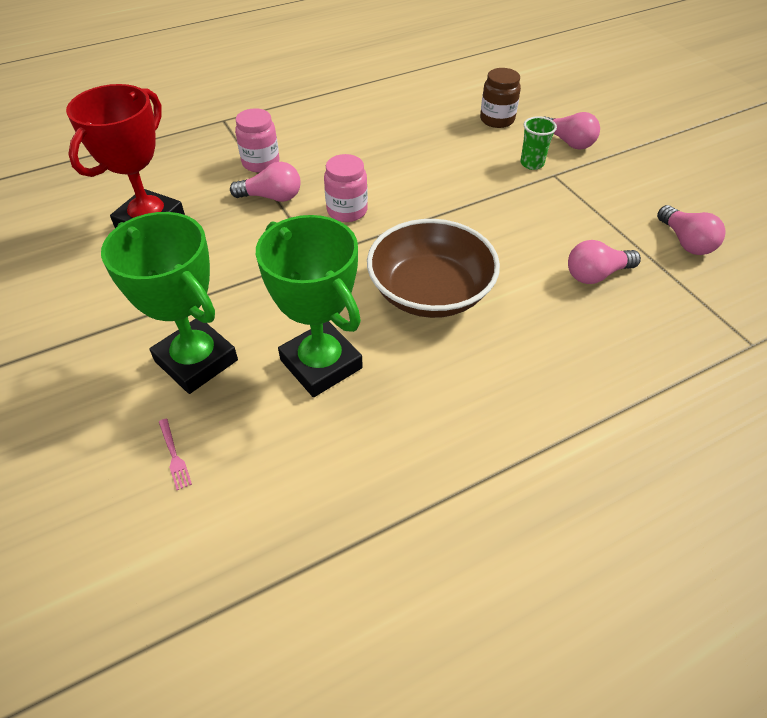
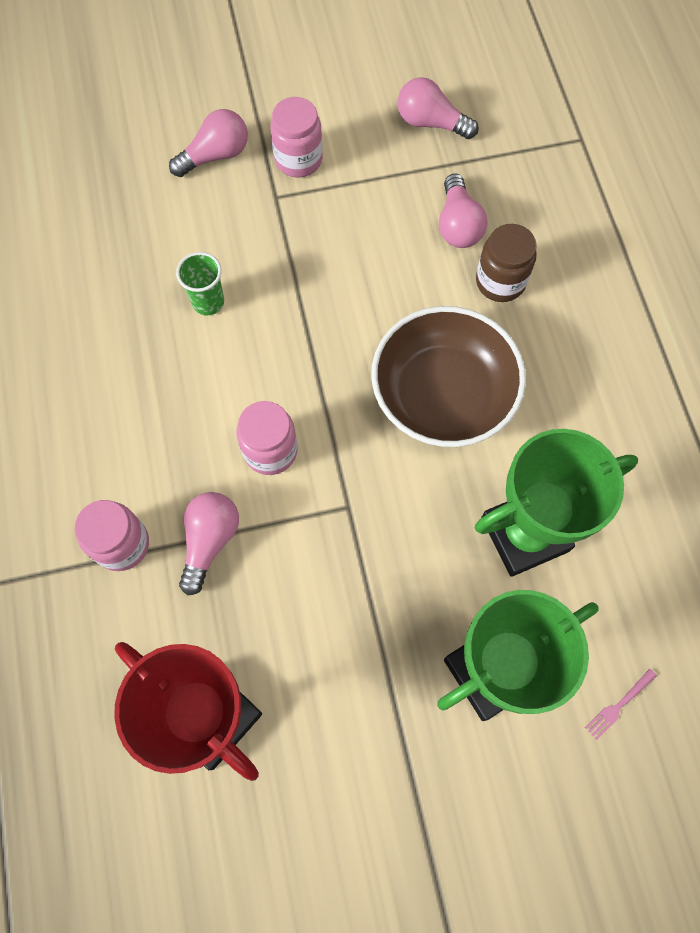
camera: 75 degrees left, 20 degrees up
pink fork [159,419,192,490] -> pink fork turned 150 degrees clockwise [585,669,657,740]
brown jar [480,68,521,128] -> brown jar moved to [476,224,537,302]
green cup [520,116,557,170] -> green cup moved to [176,252,224,316]
pink light bulb [657,205,726,255] -> pink light bulb turned 150 degrees counterclockwise [397,77,479,139]
none -> pink jar [270,97,322,177]

